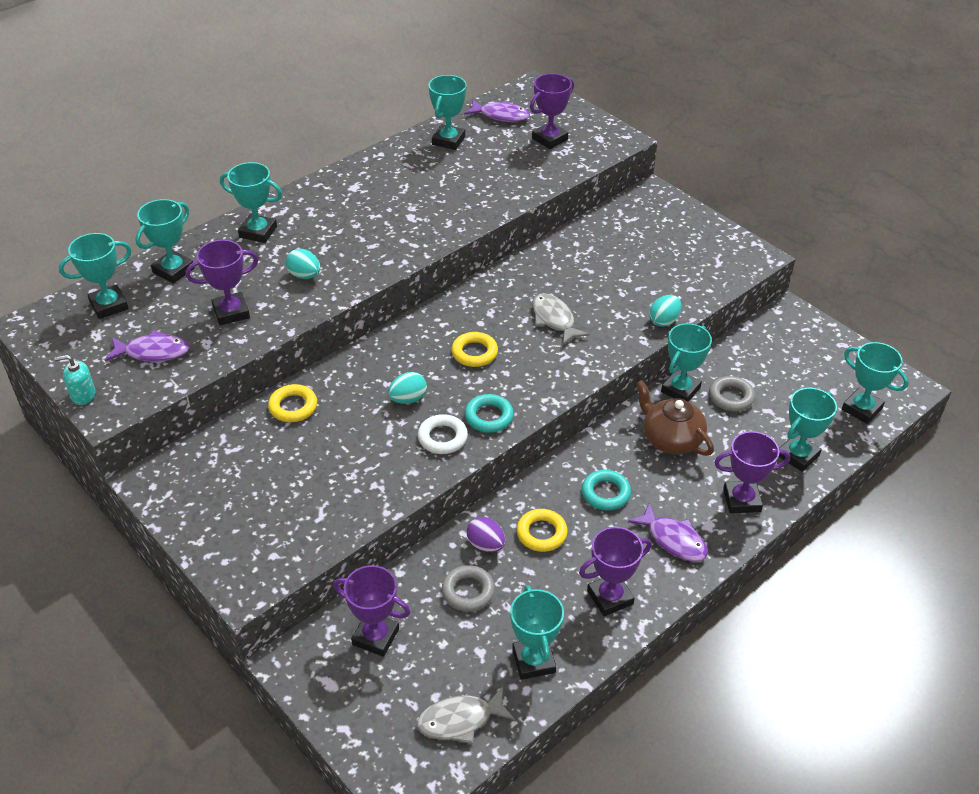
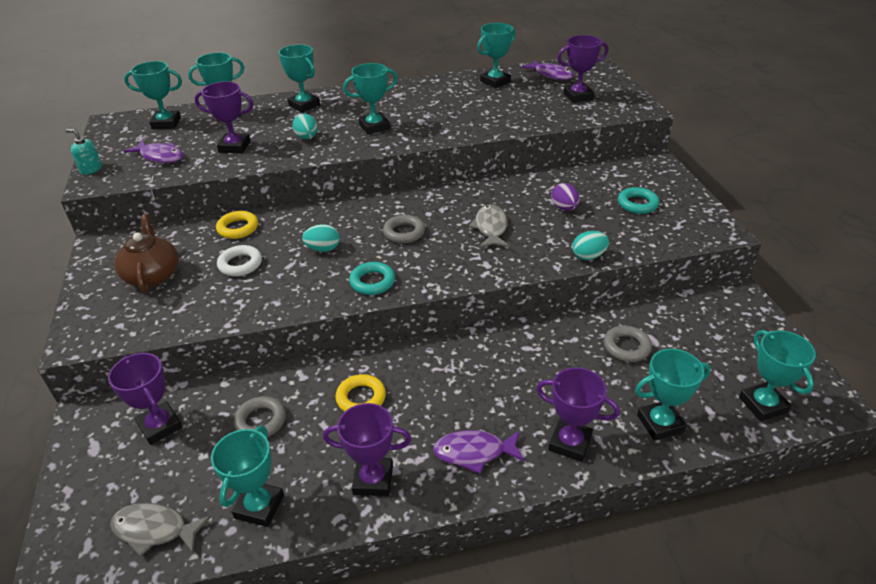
camera: 30 degrees right, 5 degrees down
white ring [418,414,468,454] -> white ring moved to [217,245,262,276]
yellow ring [451,332,498,367] -> grey ring [383,215,425,243]
purple egg [467,517,506,552] -> purple egg moved to [551,183,580,211]
turquoise ring [582,470,631,510] -> turquoise ring moved to [618,187,660,214]
purple fish [628,502,708,562] -> purple fish turned 105 degrees clockwise [433,430,525,474]
brown teapot [636,380,714,456] -> brown teapot moved to [115,214,179,293]
turquoise trophy [661,323,712,402] -> turquoise trophy moved to [343,63,398,135]

